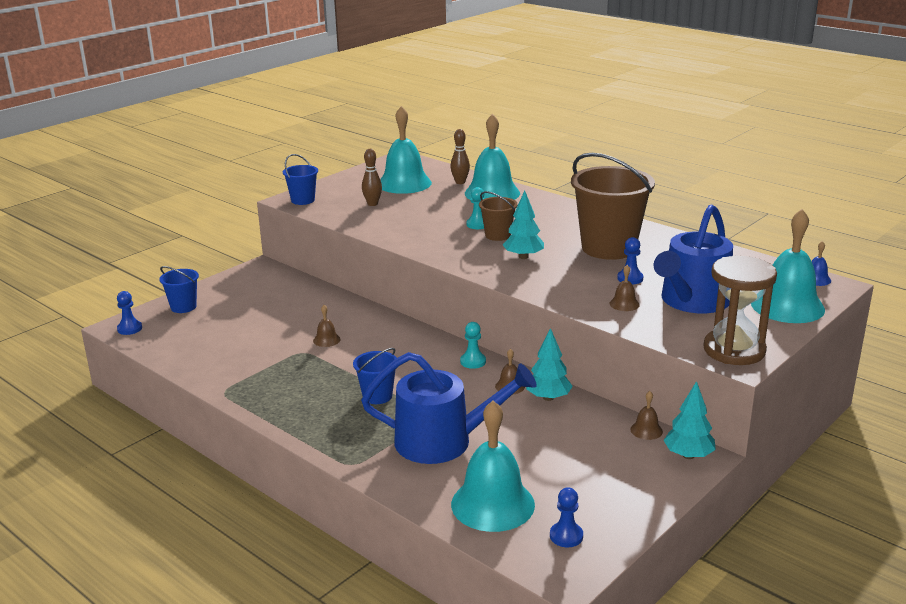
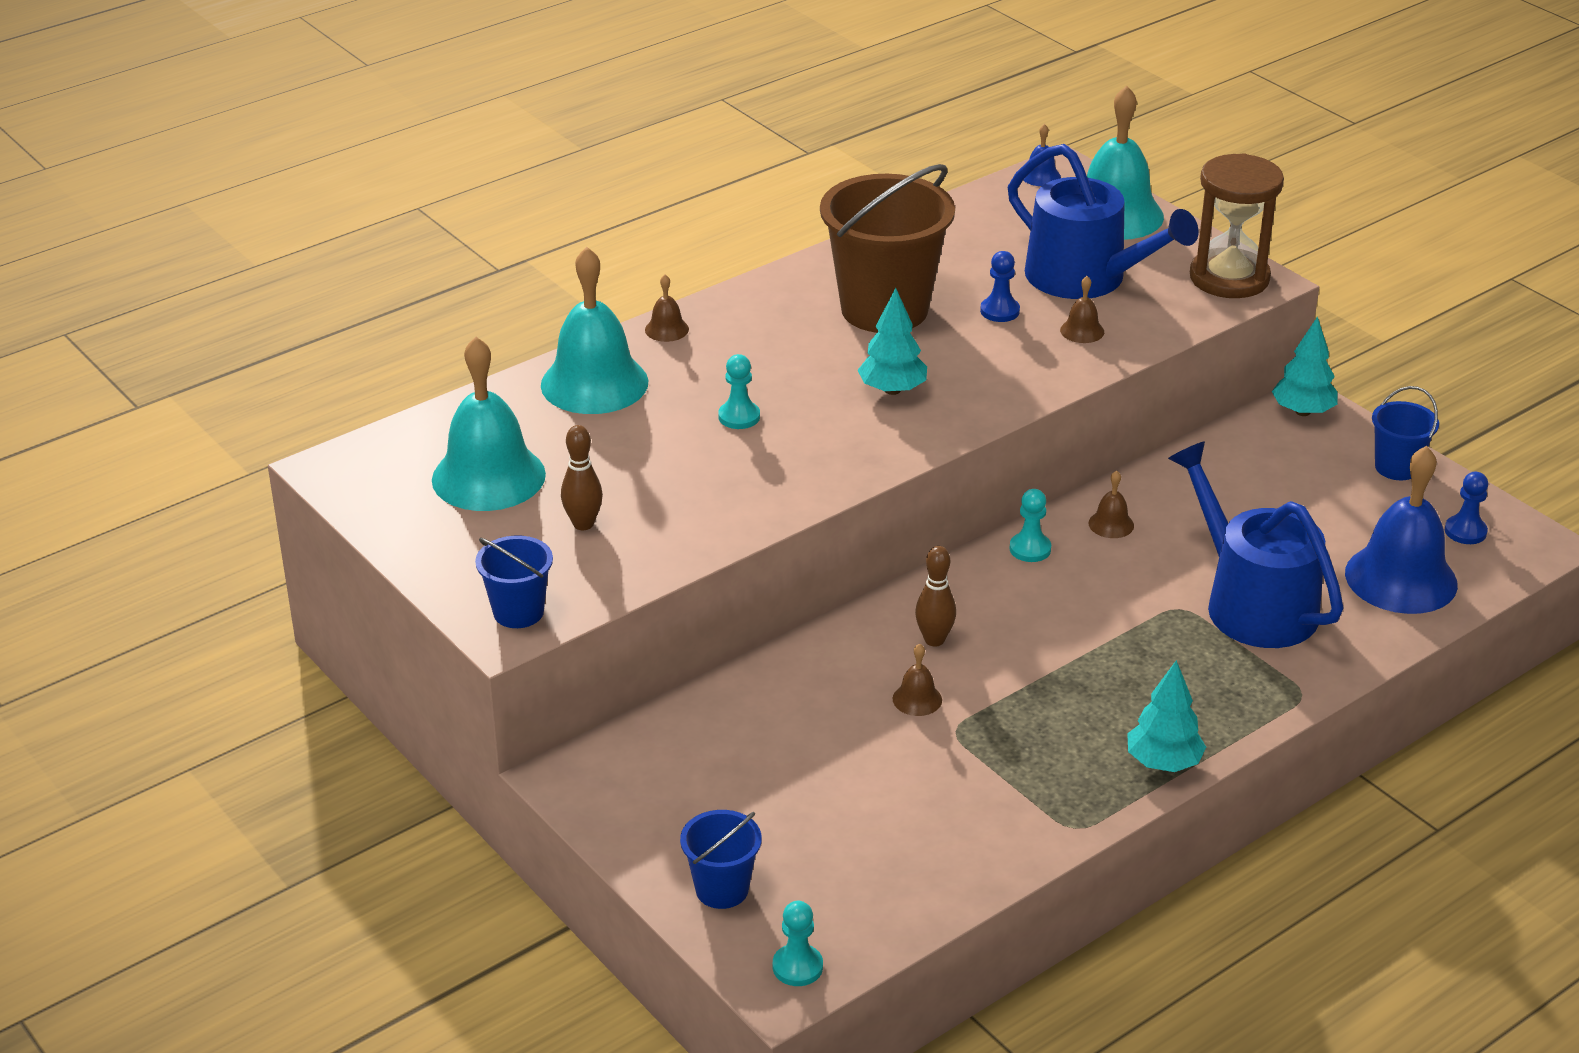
camera: 80 degrees left, 10 degrees up
blue pawn [117,291,142,335] -> turquoise pawn [773,901,823,986]
blue bucket [353,348,397,404] -> blue bucket moved to [1372,386,1439,480]
blue watering can [361,352,536,464] -> blue watering can turned 45 degrees counterclockwise [1168,441,1343,648]
brown bowling pin [451,129,470,184] -> brown bowling pin moved to [915,546,956,647]
turquoise bell [451,400,535,532] -> blue bell [1345,446,1458,614]
brown bucket [479,191,518,241] -> none
turquoise tree [526,328,573,401] -> turquoise tree moved to [1127,660,1206,772]
brown bell [630,391,663,440] -> brown bell moved to [645,275,689,342]

